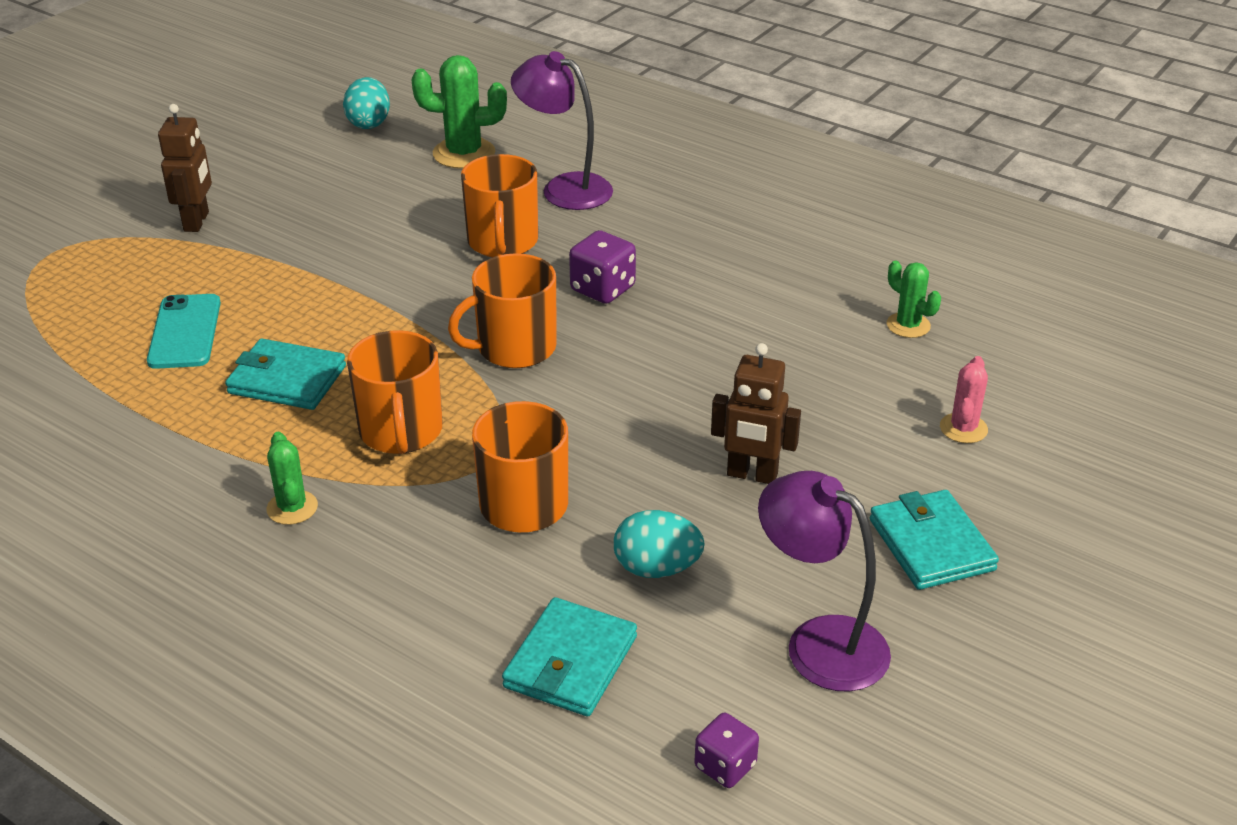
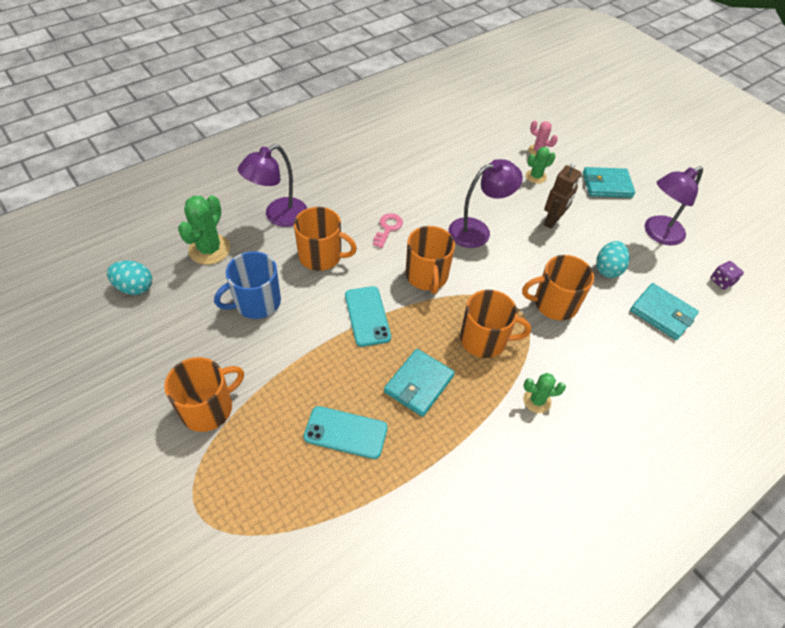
camera: 75 degrees left, 15 degrees up
brown robot [158,104,212,232] -> orange mug [164,357,244,432]
purple dice [569,230,636,304] -> pink key [373,213,403,248]
green cactus [887,261,941,338] -> green cactus moved to [526,147,555,184]
none -> blue mug [214,251,281,319]
none -> turquoise phone [345,286,391,347]
none -> purple lamp [448,159,523,248]

